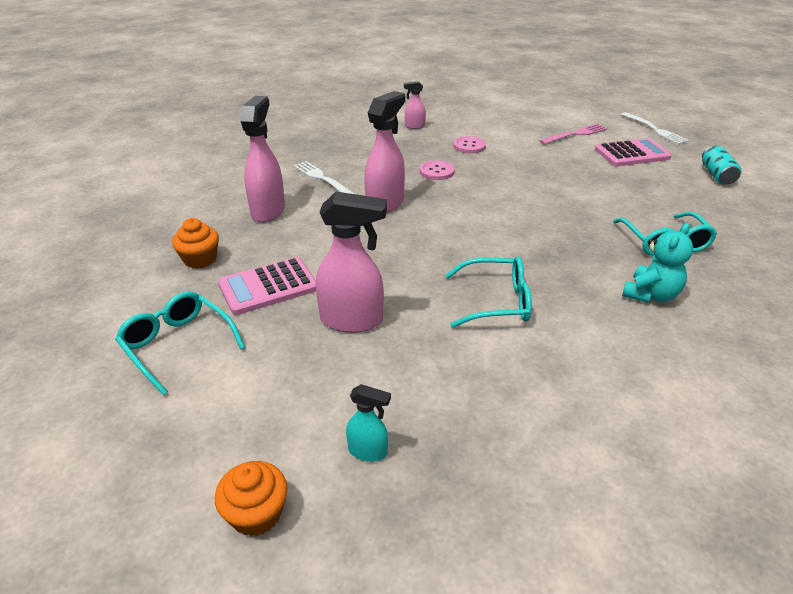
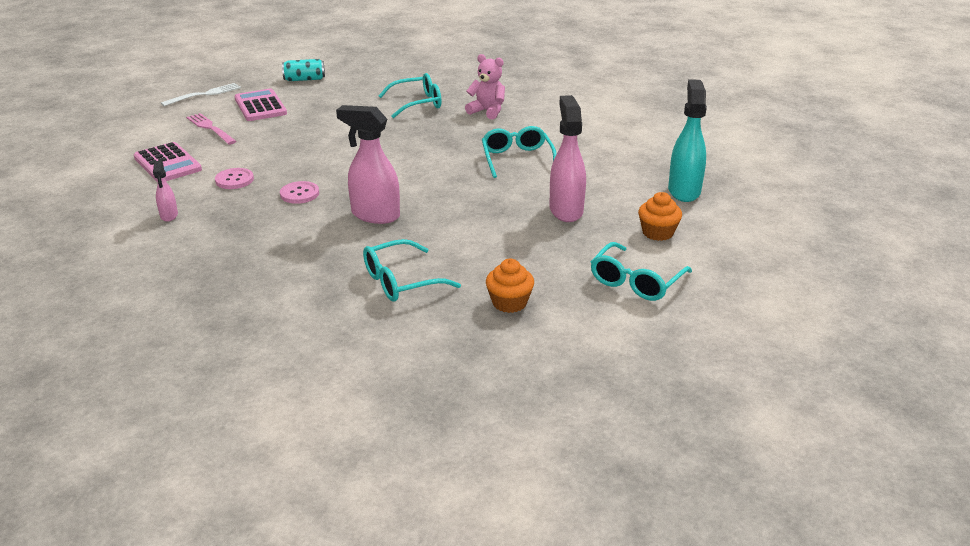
camera: 100 degrees left, 5 degrees down
orange cupcake [215,461,288,536] -> orange cupcake moved to [638,192,682,241]
pink calculator [218,257,316,315] -> pink calculator moved to [134,142,202,182]
pink spray bottle [241,96,285,223] -> turquoise glasses [363,239,461,302]
white fork [294,161,354,194] -> none
turquoise spray bottle [346,384,391,462] -> turquoise spray bottle [668,79,707,202], size x1.95
turquoise teddy bear [622,223,693,303] -> pink teddy bear [465,54,505,119]

